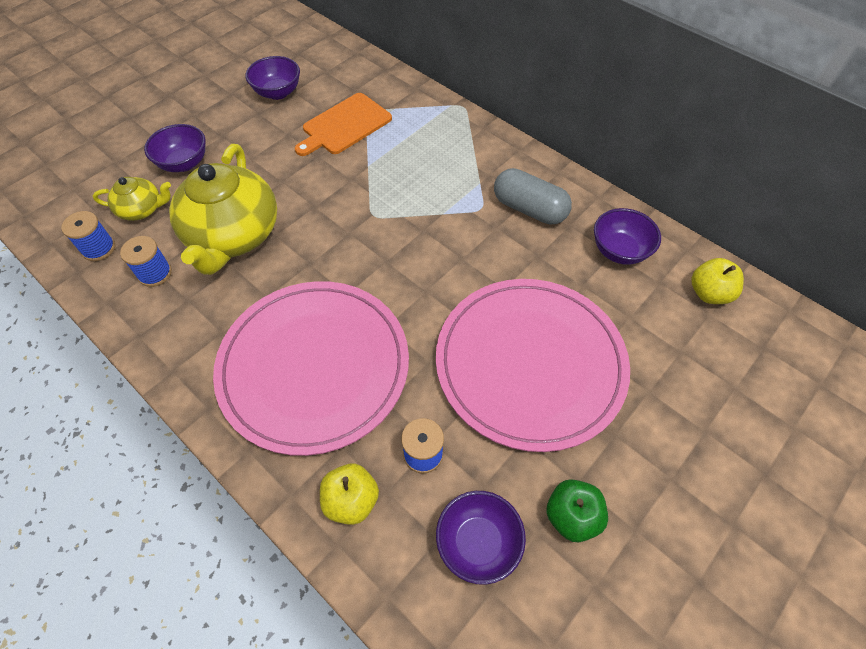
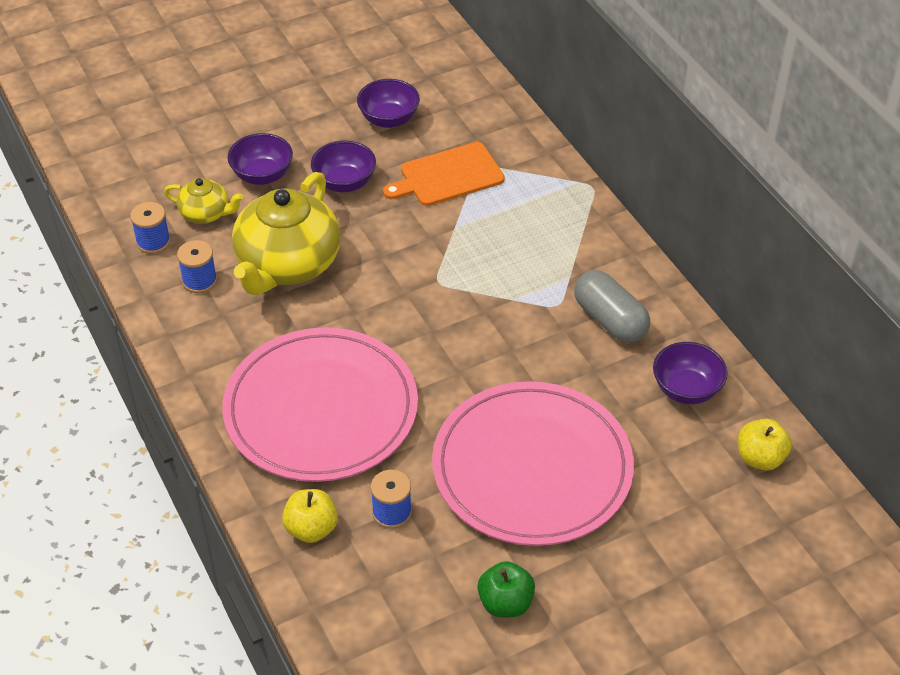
camera: 20 degrees right, 10 degrees down
purple bowl [436,491,526,585] -> purple bowl moved to [311,141,376,192]

